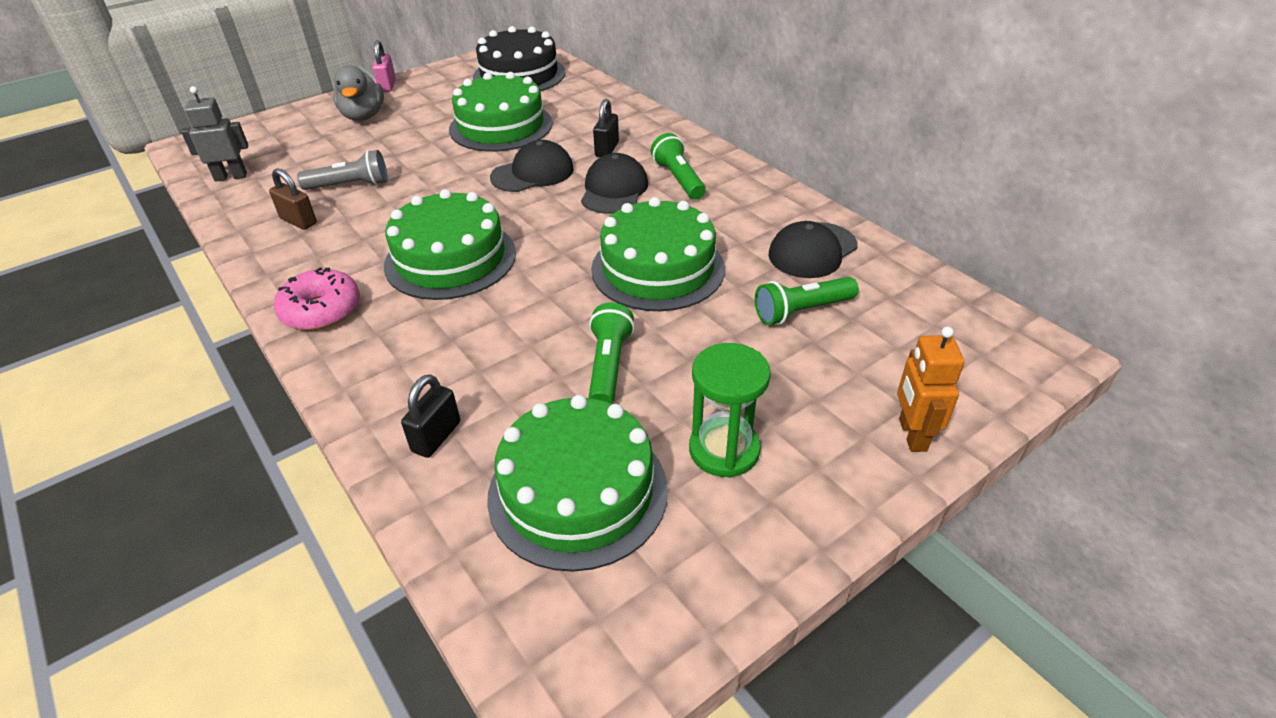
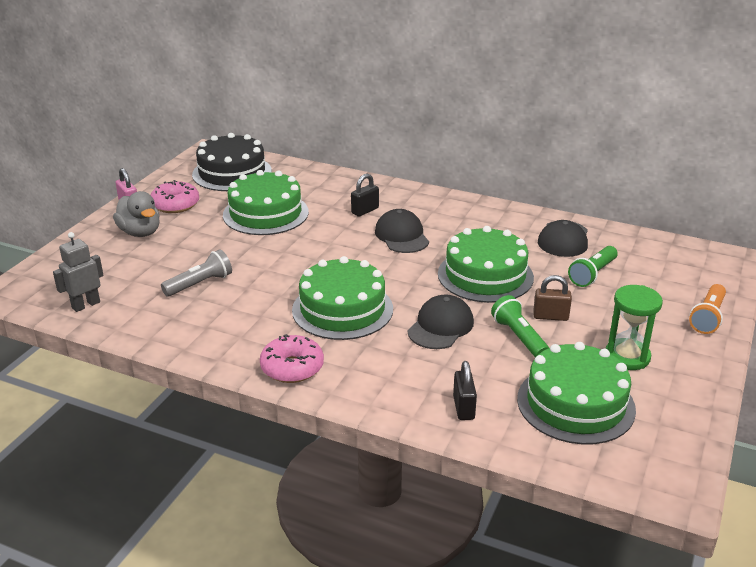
camera: 30 degrees left, 10 degrees down
brown padlock [269,168,317,230] -> brown padlock moved to [533,275,572,321]
black cap [490,140,574,192] -> black cap moved to [407,294,474,349]
black padlock [593,99,619,157] -> black padlock turned 60 degrees clockwise [351,174,379,217]
green flashlight [651,133,706,200] -> none
orange robot [897,326,965,452] -> orange flashlight [689,284,726,334]
none -> pink donut [151,180,199,213]

